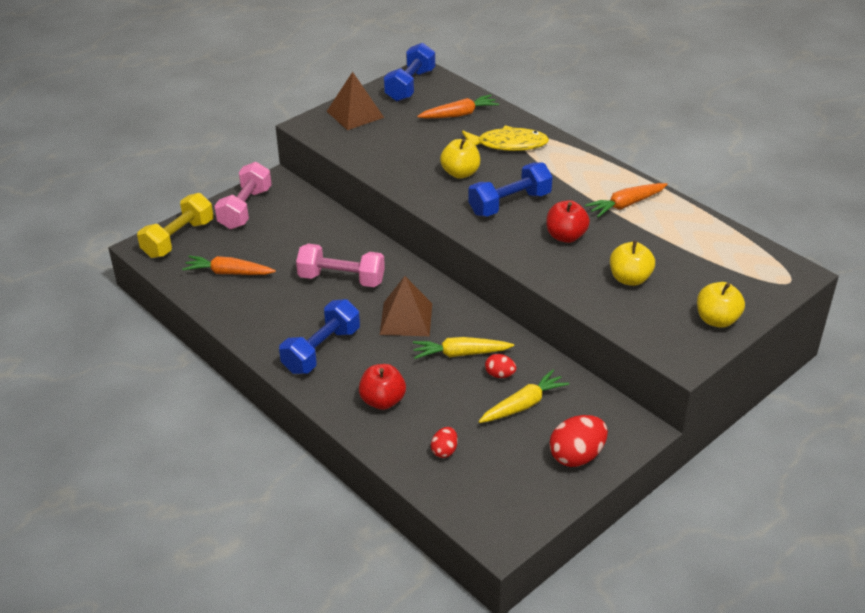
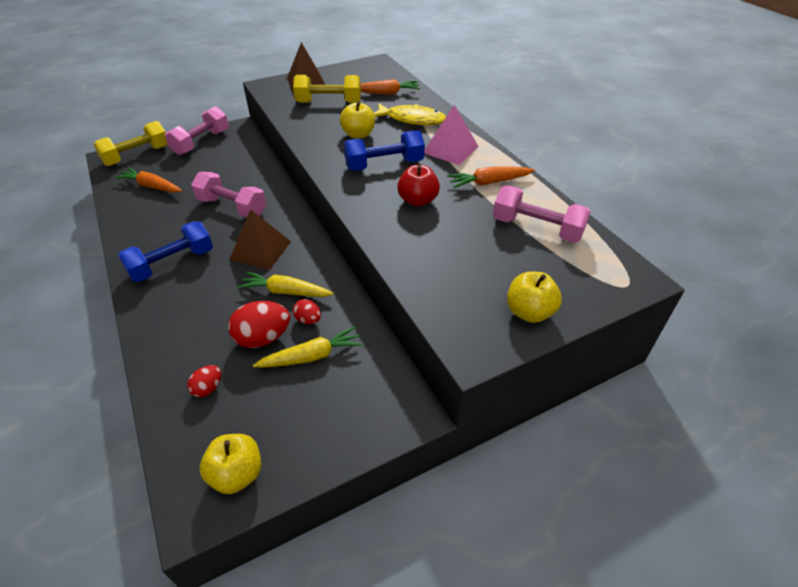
camera: 15 degrees right, 5 degrees up
red apple [359,364,406,410] -> none
blue dumbbell [384,43,435,102] -> none
red egg [549,415,608,467] -> red egg moved to [228,301,290,348]
yellow apple [610,241,655,286] -> yellow apple moved to [199,434,262,494]
none -> yellow dumbbell [293,75,361,103]
none -> pink pyramid [424,105,479,165]
none -> pink dumbbell [493,186,591,243]

